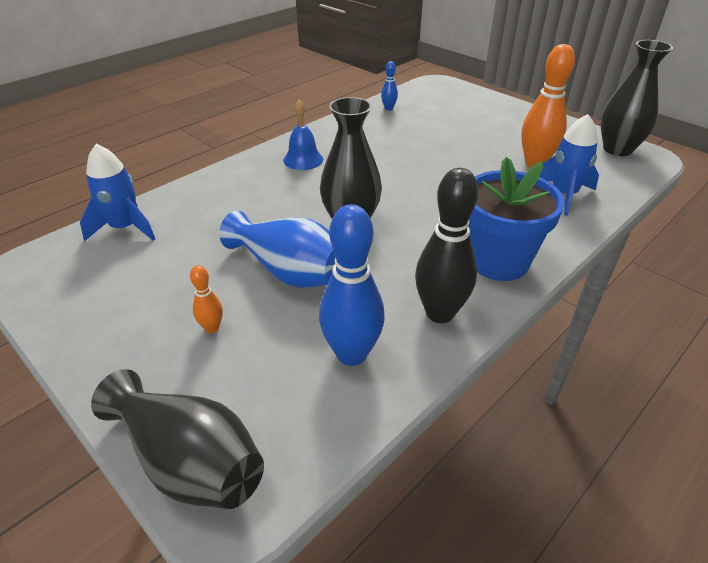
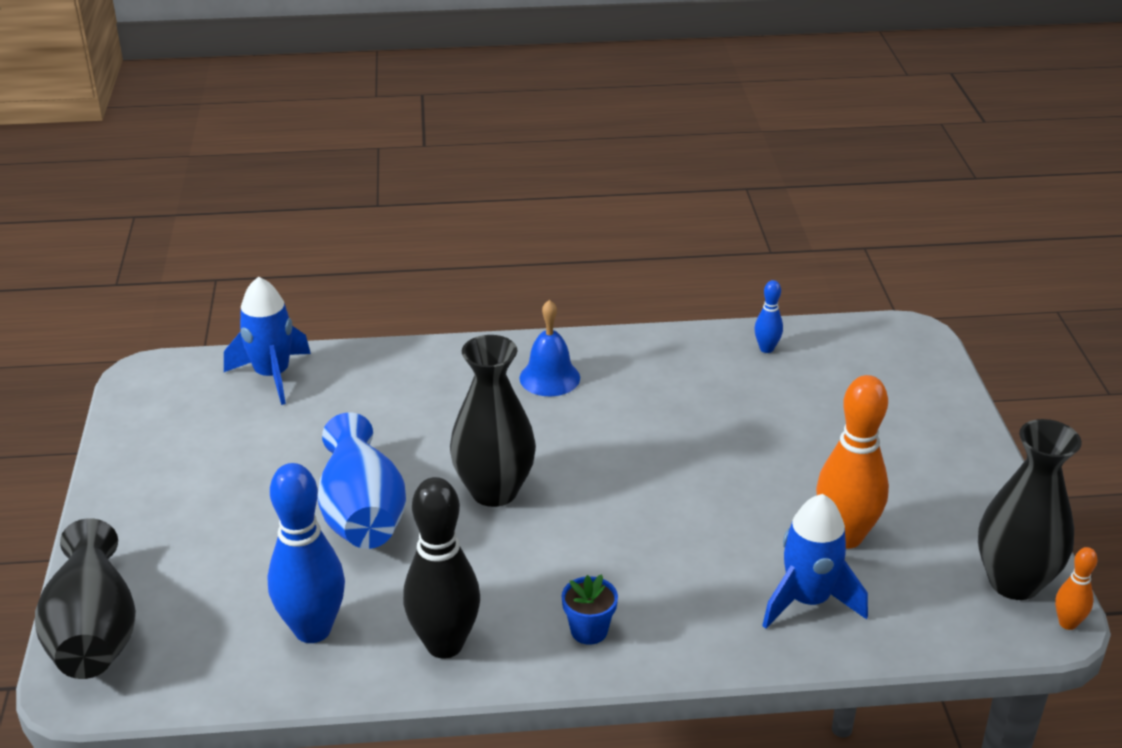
camera: 40 degrees right, 5 degrees down
orange bowling pin [190,265,223,333] -> orange bowling pin moved to [1055,547,1098,630]
blue flower pot [468,157,565,281] -> blue flower pot [562,574,618,645], size x0.43

